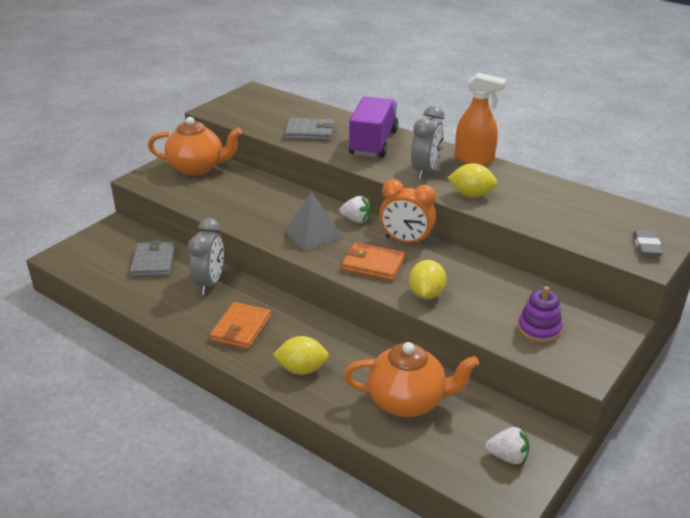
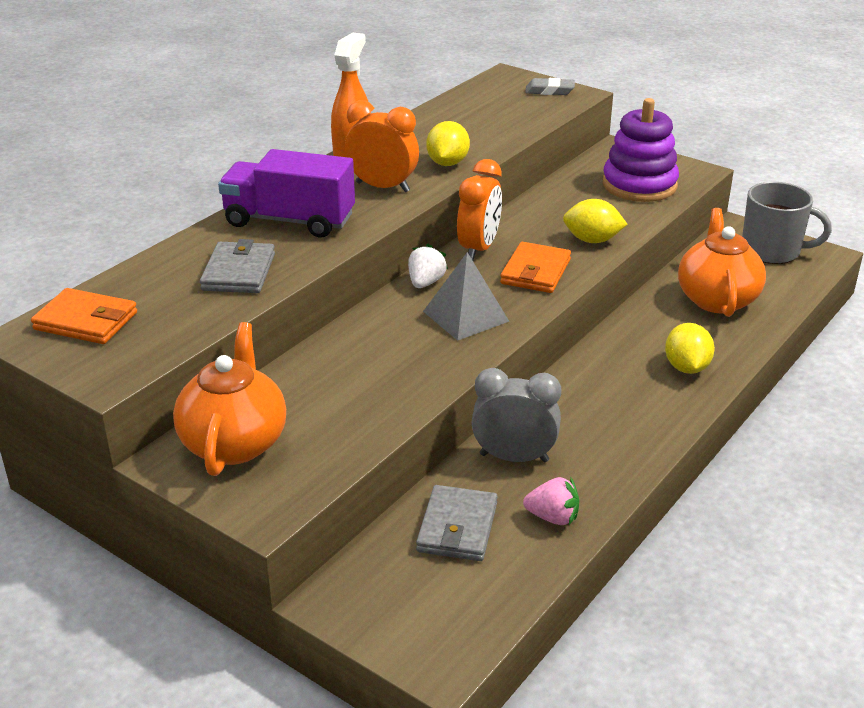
camera: 90 degrees left, 0 degrees up
grey wallet [130,240,175,277] -> grey wallet turned 75 degrees counterclockwise [416,485,498,561]
orange wallet [210,302,271,349] -> orange wallet moved to [31,288,137,344]
grey clock [411,106,444,180] -> orange clock [345,100,419,192]
white strawberry [485,426,530,465] -> grey mug [742,182,832,264]
purple stacking toy [518,286,562,343] -> purple stacking toy [603,98,679,202], size x1.68
none -> pink strawberry [523,477,579,525]

